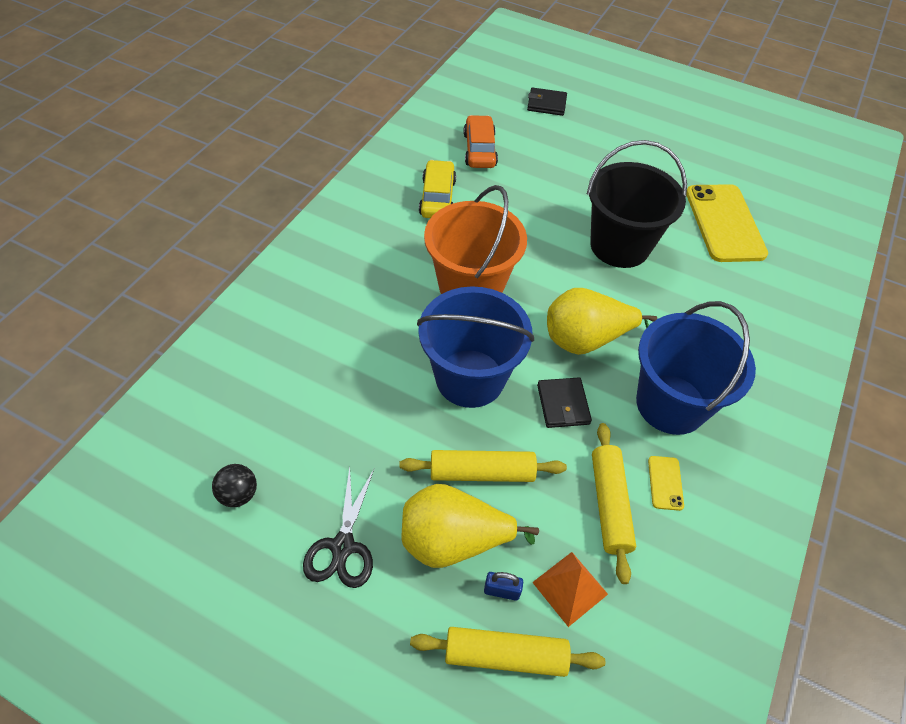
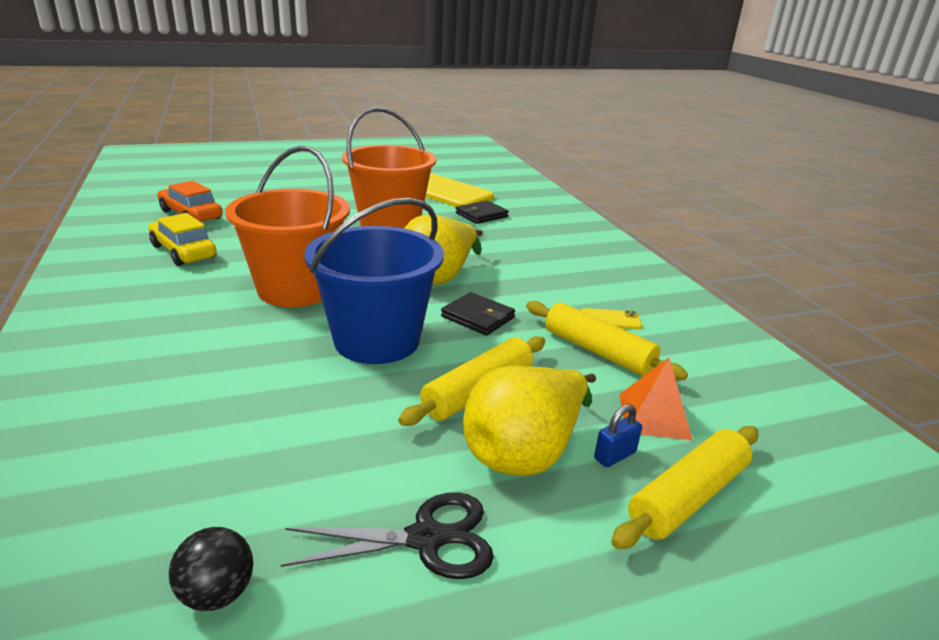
camera: 45 degrees left, 25 degrees down
black scissors [303,467,374,588] -> black scissors turned 60 degrees counterclockwise [281,492,494,579]
black wallet [527,87,567,116] -> black wallet moved to [456,201,509,224]
black bucket [587,140,687,268] -> orange bucket [342,107,436,228]
blue bucket [636,301,756,435] -> none
yellow phone [648,456,684,511] -> yellow phone turned 45 degrees counterclockwise [581,308,642,329]

